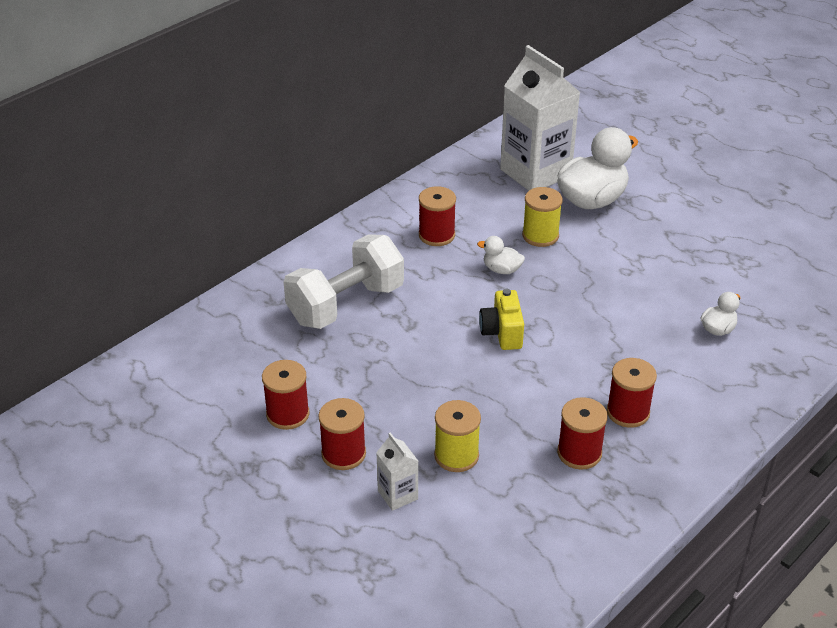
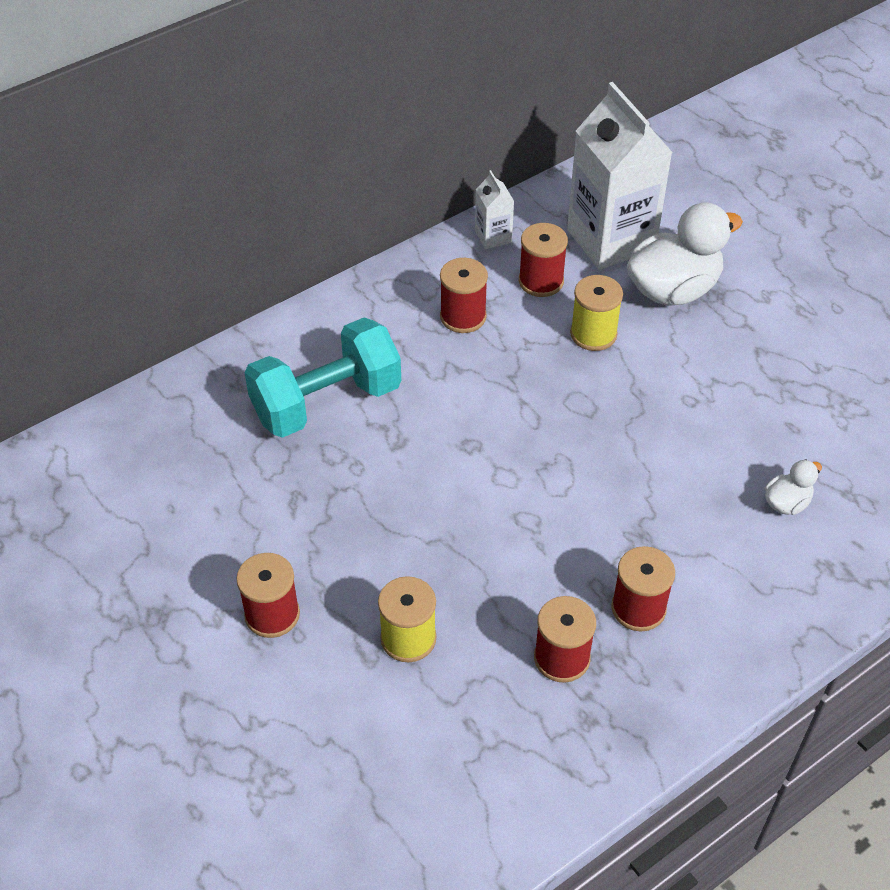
camera: 10 degrees right, 10 degrees up
red spool [262,360,310,430] -> red spool moved to [519,223,568,297]
white dumbbell [284,234,404,329] -> turquoise dumbbell [244,317,401,438]
white carton [376,432,418,511] -> white carton moved to [475,170,514,249]
white duck [477,236,525,274] -> none
yellow camera [479,289,524,350] -> none

